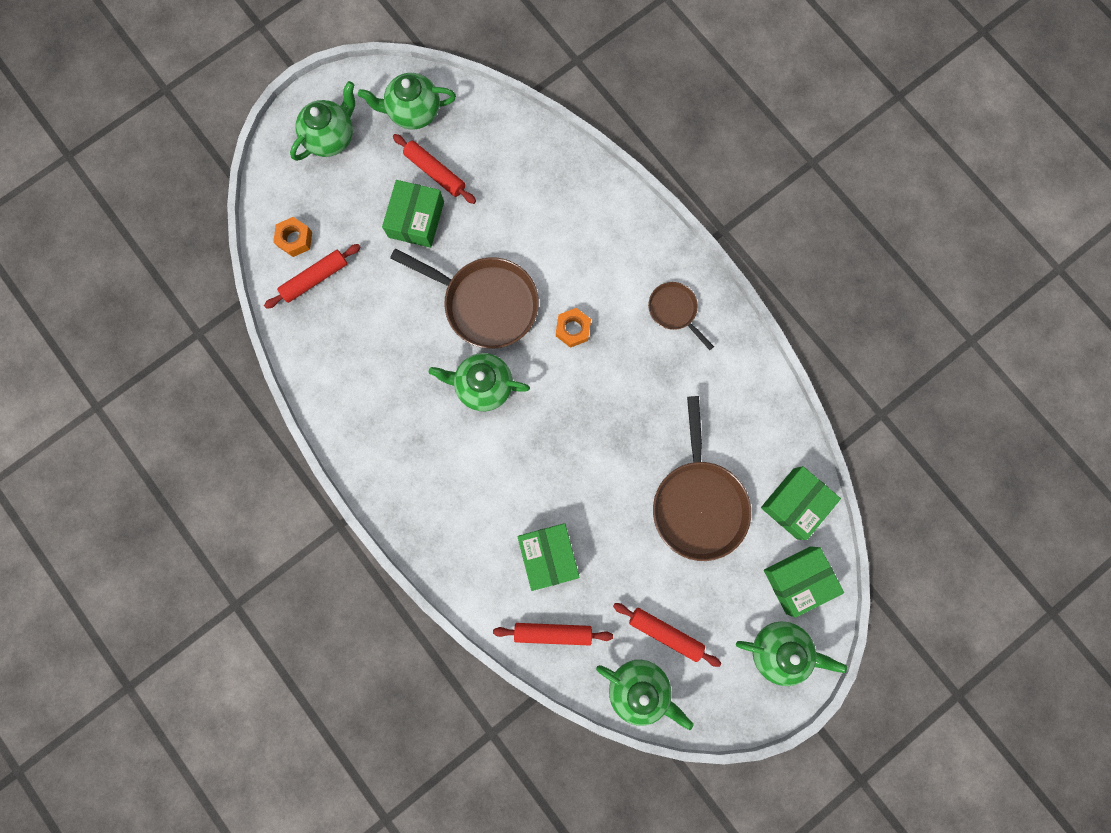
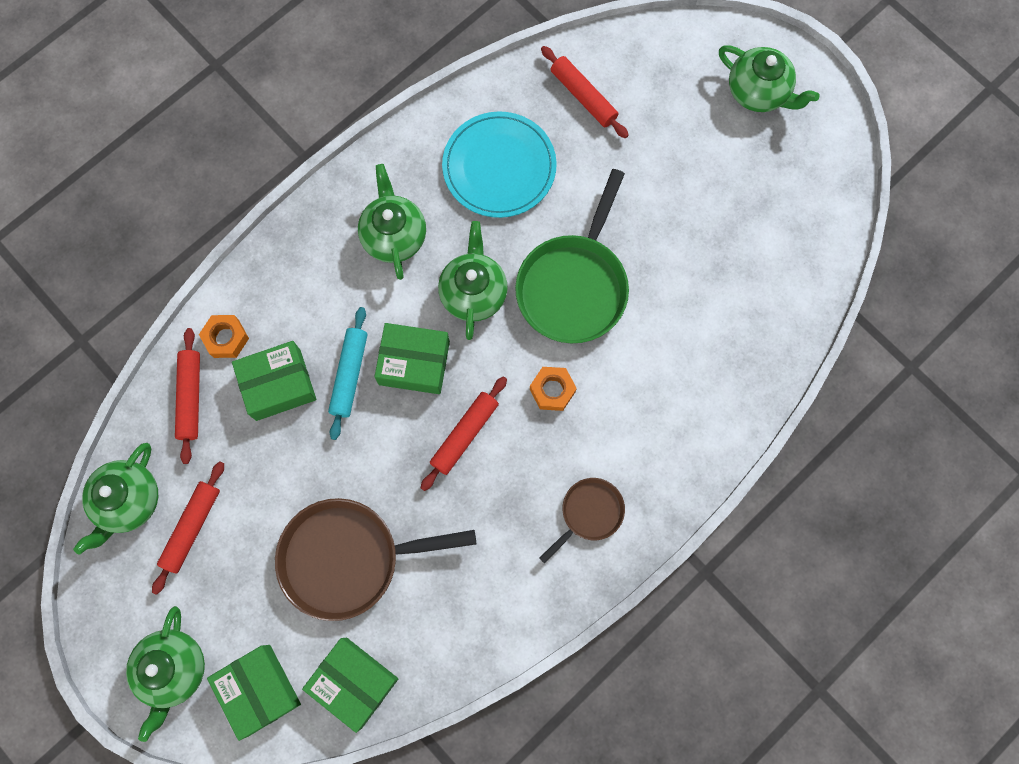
camera: 85 degrees right, 5 degrees down
orange nut [273,217,312,257] -> orange nut moved to [199,315,249,358]
green teapot [358,73,456,129] -> green teapot moved to [358,164,426,280]
green box [382,180,444,248] -> green box moved to [374,323,450,394]
brown pan [390,249,539,349] -> green pan [515,169,629,344]
red rolling pin [393,134,476,204] -> red rolling pin moved to [421,376,507,491]
none -> turquoise rolling pin [328,307,368,440]
none -> turquoise plate [442,111,557,218]

